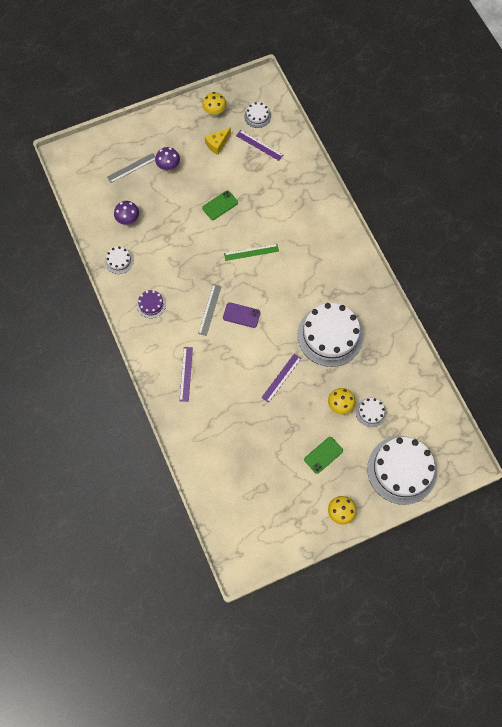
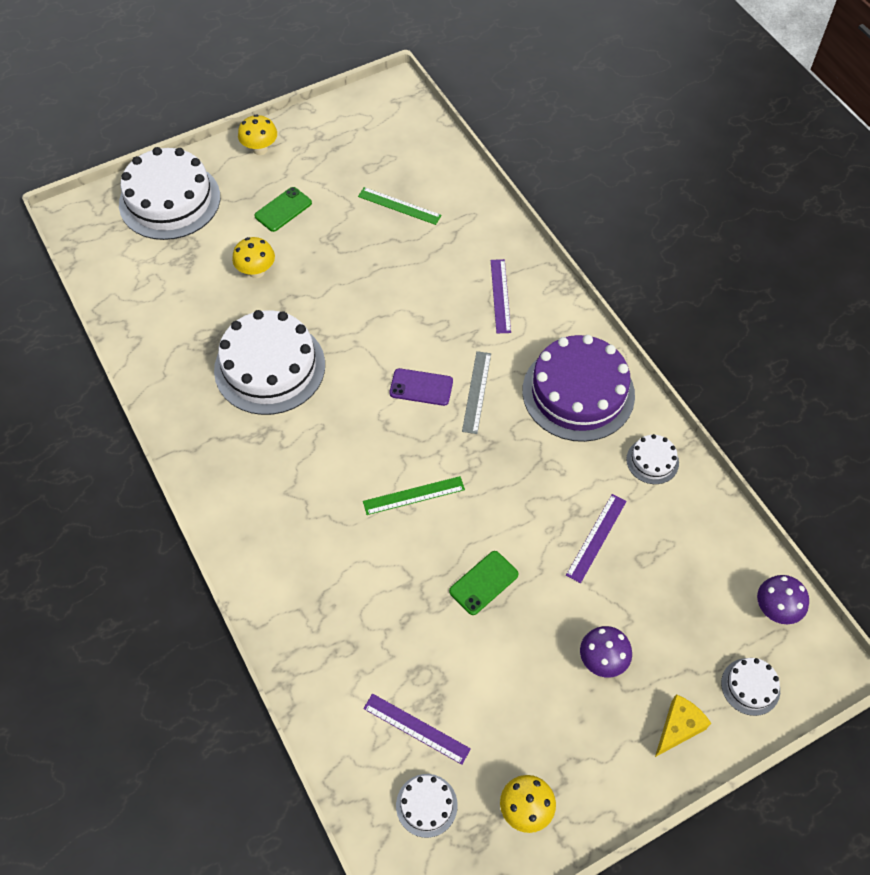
camera: 175 degrees right, 10 degrees down
grey ruler [107,153,156,183] -> none
purple mushroom [114,201,139,225] -> purple mushroom moved to [757,575,809,624]
purple cake [137,290,166,318] -> purple cake [522,335,635,442], size x2.23
yellow cheese [205,127,231,155] -> yellow cheese moved to [655,694,711,757]
purple ruler [261,354,302,403] -> purple ruler moved to [566,494,627,583]
white cake [356,398,386,427] -> white cake moved to [721,658,780,716]
none -> green ruler [358,187,442,225]

